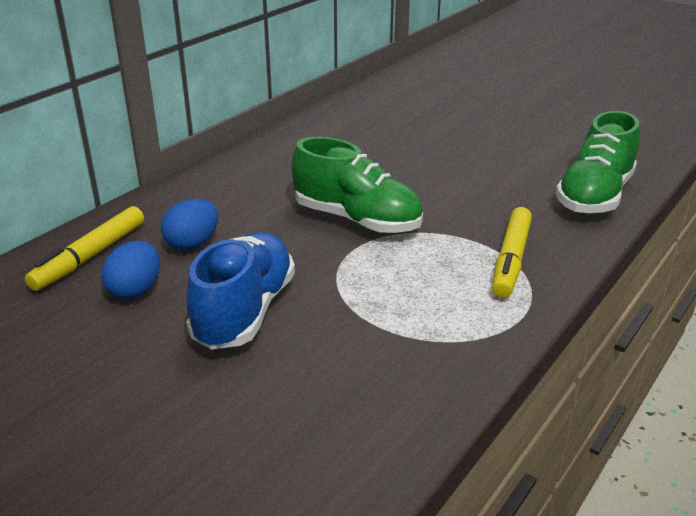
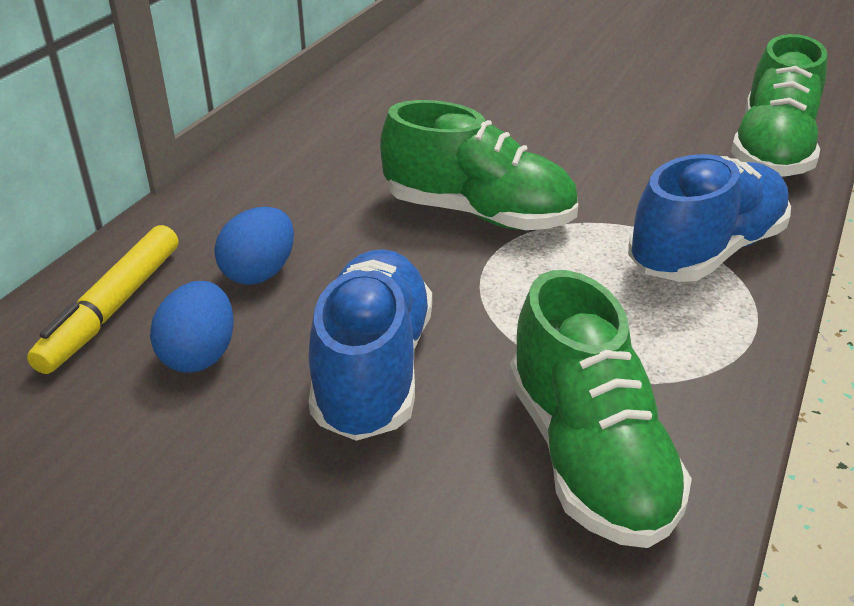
camera: 10 degrees left, 5 degrees up
yellow marker [492,207,532,298] -> blue shoe [628,154,791,282]
none -> green shoe [509,270,692,548]

